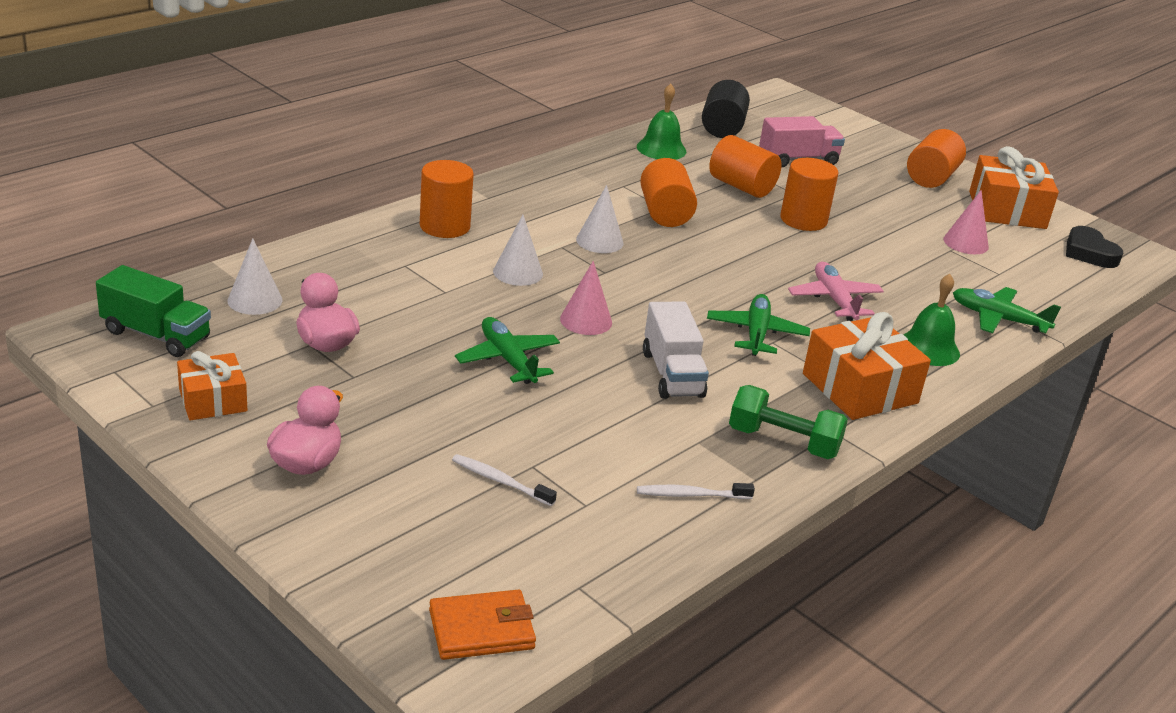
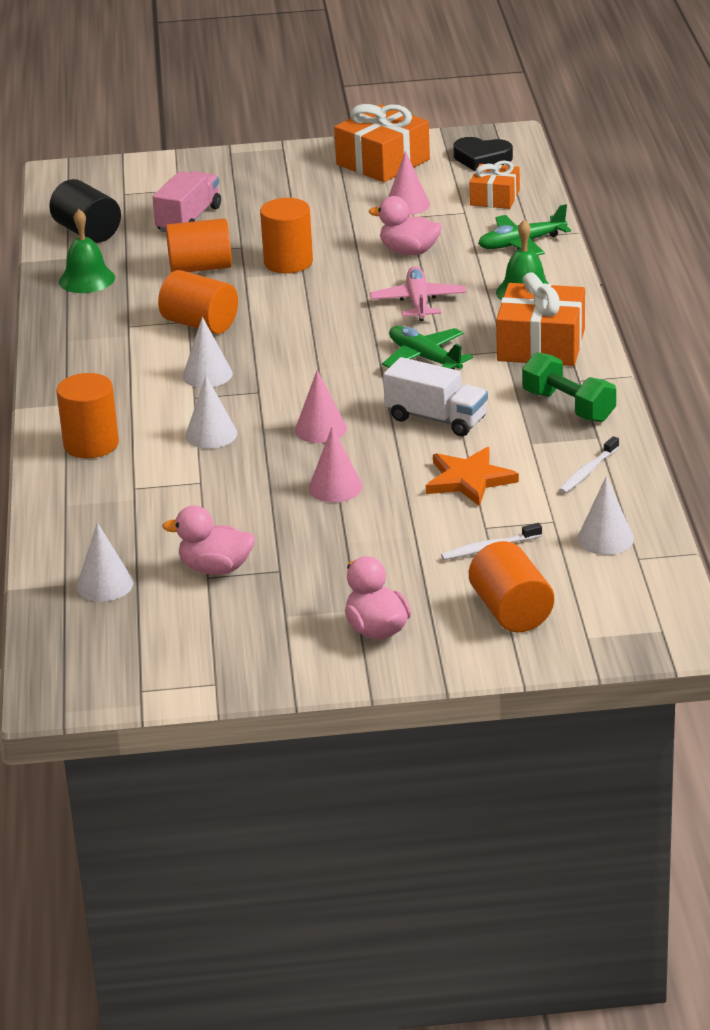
camera: 45 degrees left, 0 degrees up
green truck [96,265,211,357] -> none
orange gift [177,351,247,421] -> orange gift moved to [470,161,520,209]
orange wallet [429,590,536,660] -> none
green plane [455,317,560,384] -> pink cone [309,427,363,502]
green dumbbell [729,385,848,459] -> green dumbbell turned 75 degrees clockwise [522,352,616,422]
pink plane [788,262,884,321] -> pink plane turned 60 degrees clockwise [370,266,466,321]
orange cylinder [907,129,966,188] -> orange cylinder moved to [469,541,554,632]
none -> pink duck [369,196,442,255]
none -> orange star [426,447,519,507]
none -> white cone [577,476,634,555]

